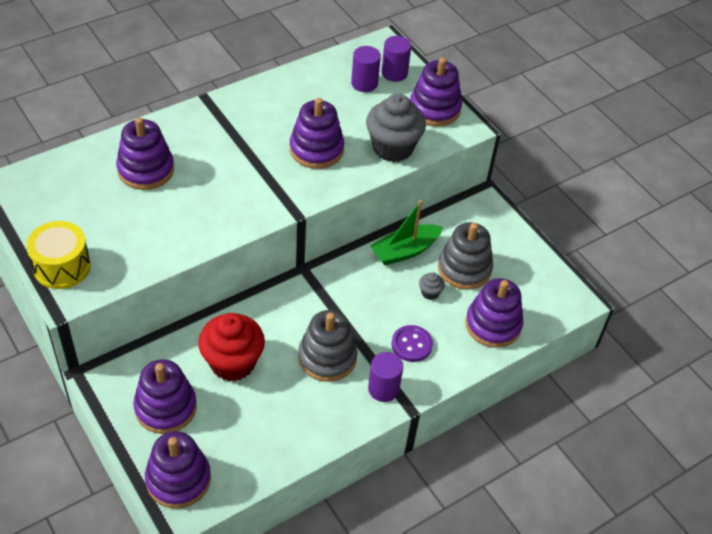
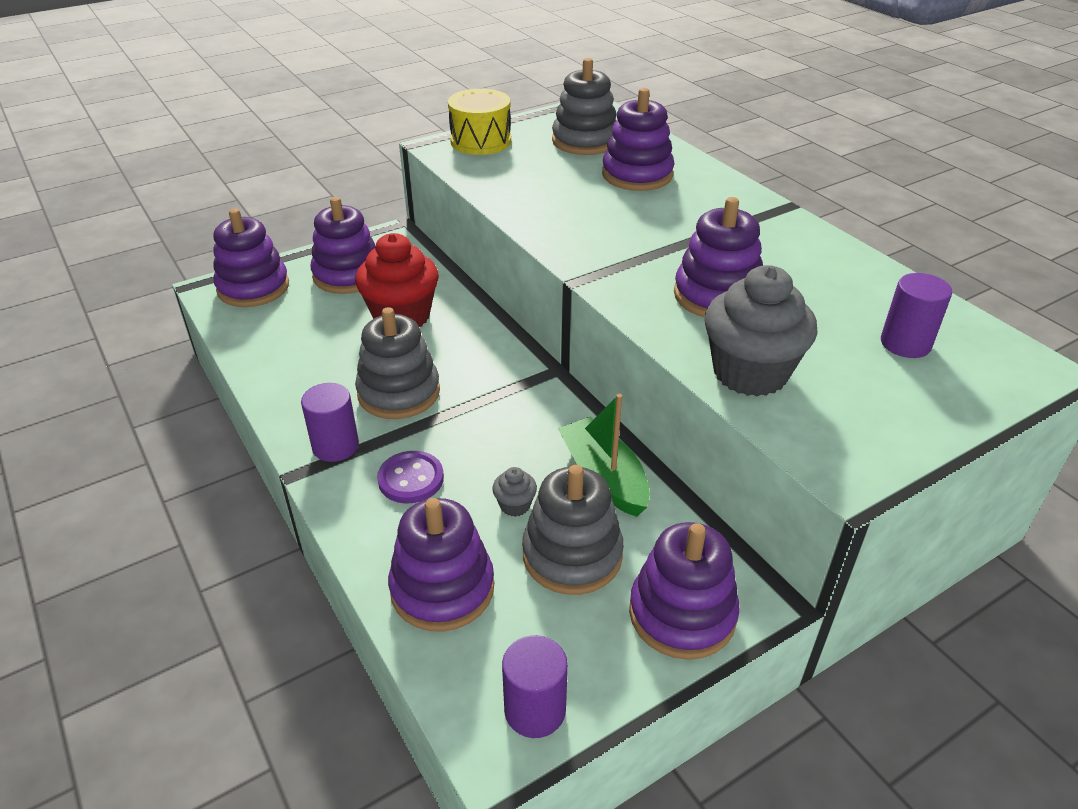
camera: 95 degrees right, 10 degrees down
purple cylinder [381,36,411,82] -> purple cylinder moved to [502,635,568,738]
purple stacking toy [410,58,462,126] -> purple stacking toy moved to [629,522,740,660]
none -> grey stacking toy [552,58,616,155]

